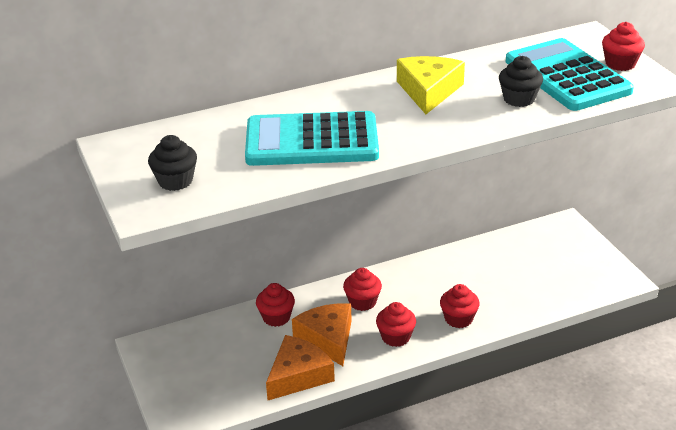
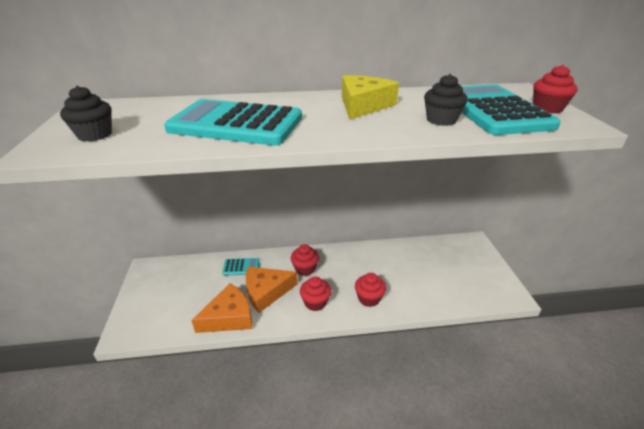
camera: 15 degrees right, 0 degrees up
red cupcake [256,283,295,327] -> turquoise calculator [222,258,259,276]
orange cheese [292,303,352,366] -> orange cheese turned 105 degrees counterclockwise [246,267,298,313]

